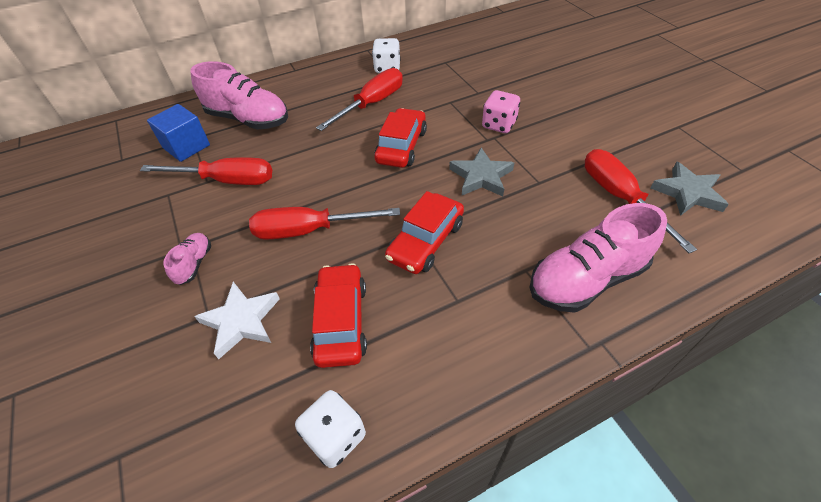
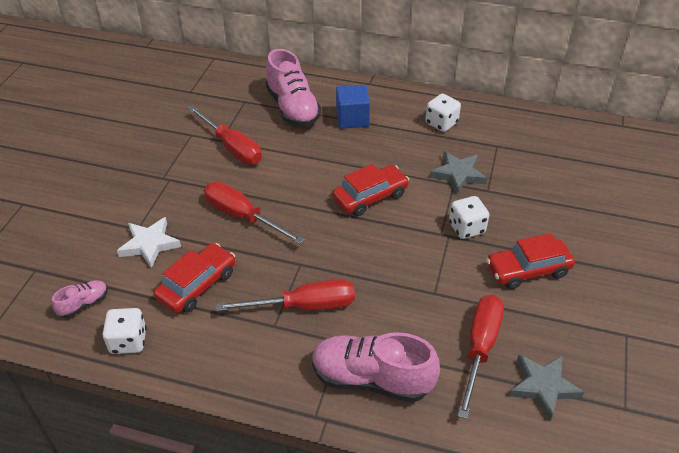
camera: 40 degrees right, 5 degrees down
blue cube [147,104,210,162] -> blue cube moved to [336,85,370,129]
pink shoe [163,233,211,285] -> pink shoe moved to [52,280,108,318]
red screwdriver [316,68,403,131] -> red screwdriver moved to [216,279,355,311]
red car [385,191,464,274] -> red car moved to [486,233,575,289]
grey star [449,148,514,196] -> grey star moved to [430,151,487,195]
pink dice [482,90,520,133] -> white dice [449,196,489,239]

